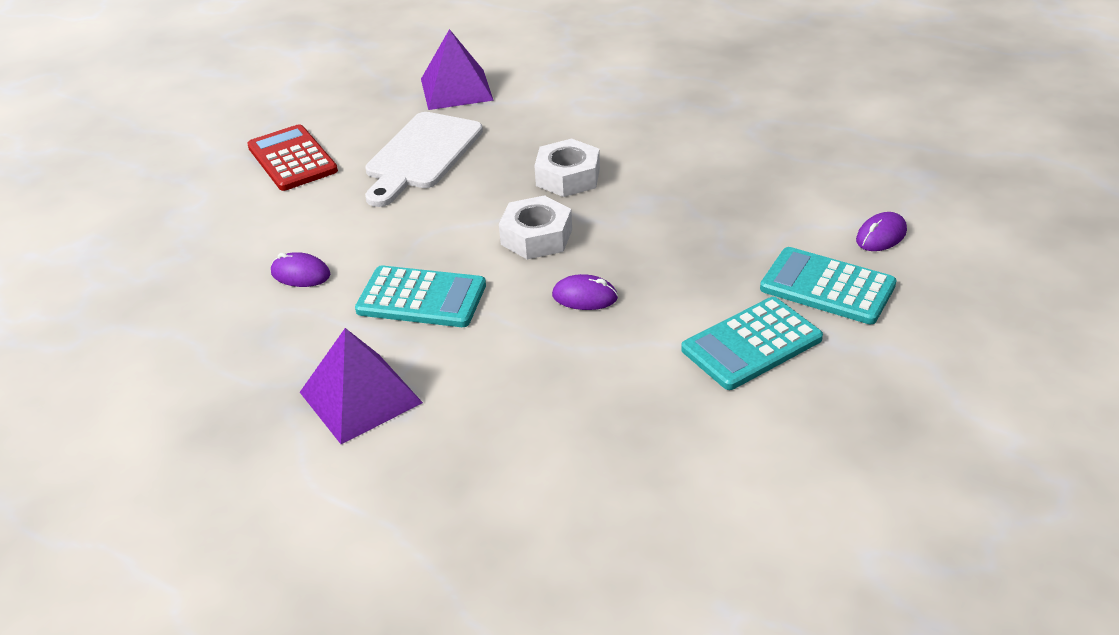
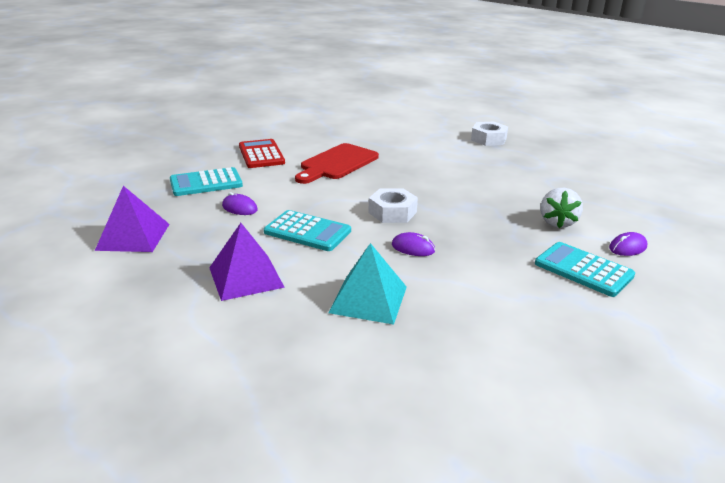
camera: 10 degrees right, 10 degrees down
white cutting board [365,112,483,207] -> red cutting board [295,143,379,184]
purple pyramid [421,29,494,110] -> purple pyramid moved to [95,186,170,252]
white nut [534,138,600,197] -> white nut moved to [471,122,508,146]
turquoise calculator [681,297,823,390] -> turquoise calculator moved to [170,167,243,196]
none -> turquoise pyramid [328,243,407,325]
none -> white strawberry [540,188,583,228]

